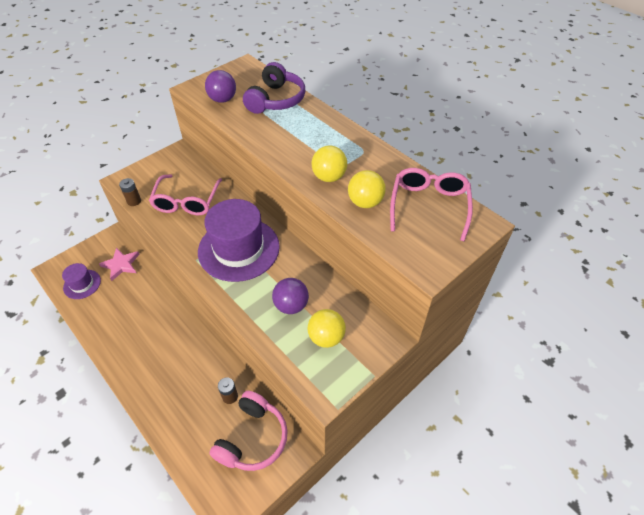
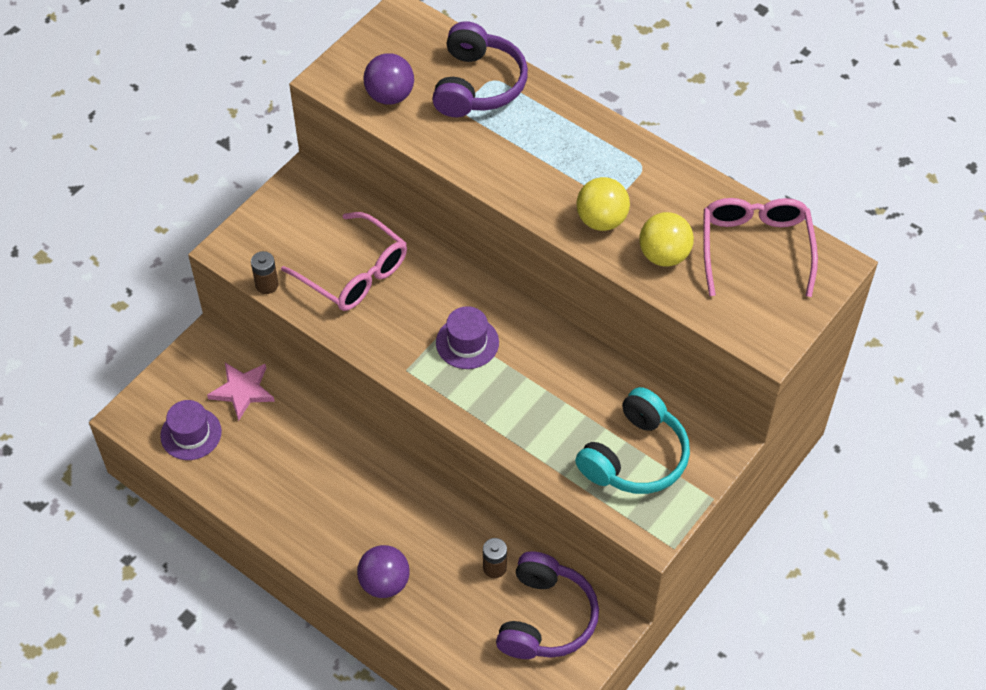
camera: 10 degrees left, 5 degrees up
pink glasses [149,174,222,215] -> pink glasses turned 45 degrees counterclockwise [281,212,407,311]
purple hat [198,199,280,282] -> purple hat [436,306,499,369], size x0.50
pink headphones [209,391,288,471] -> purple headphones [496,551,599,659]
purple ball [272,278,309,314] -> purple ball moved to [357,545,410,598]
yellow ball [308,309,346,348] -> turquoise headphones [575,387,690,494]

